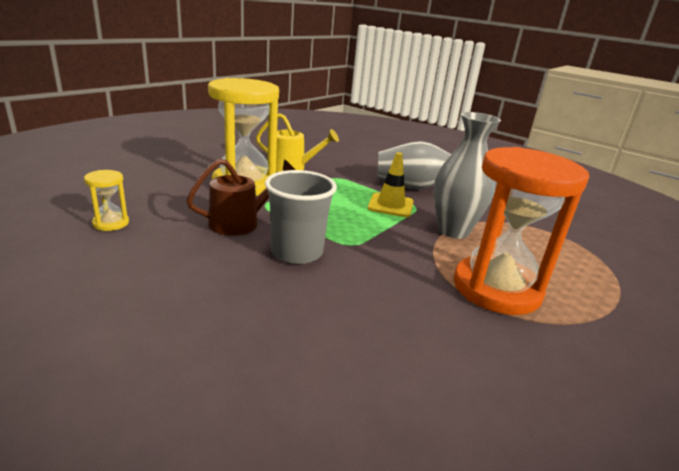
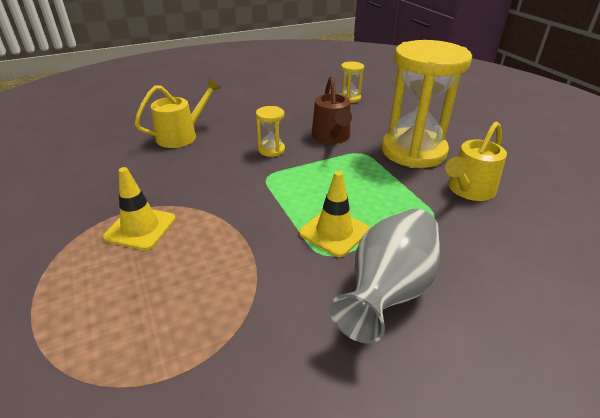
camera: 120 degrees right, 10 degrees up
grey cup [265,170,337,264] -> yellow hourglass [256,106,285,157]
grey vase [434,112,501,239] -> none
orange hourglass [454,147,589,315] -> yellow traffic cone [103,167,176,250]
none -> yellow watering can [134,78,221,148]

